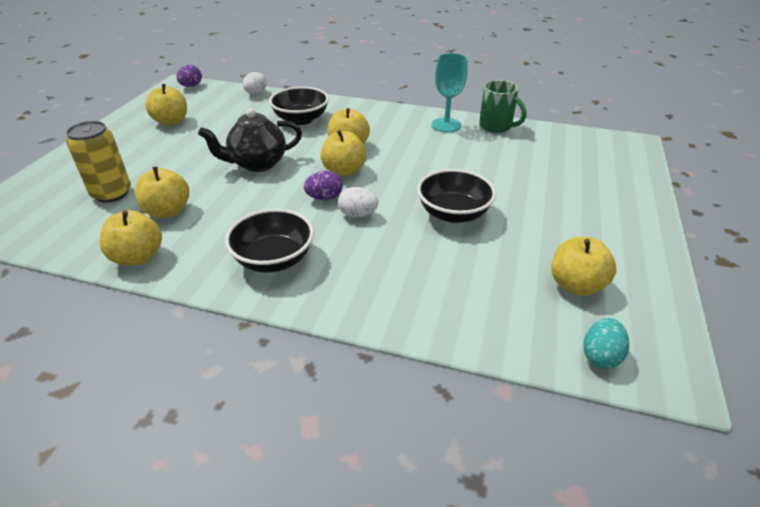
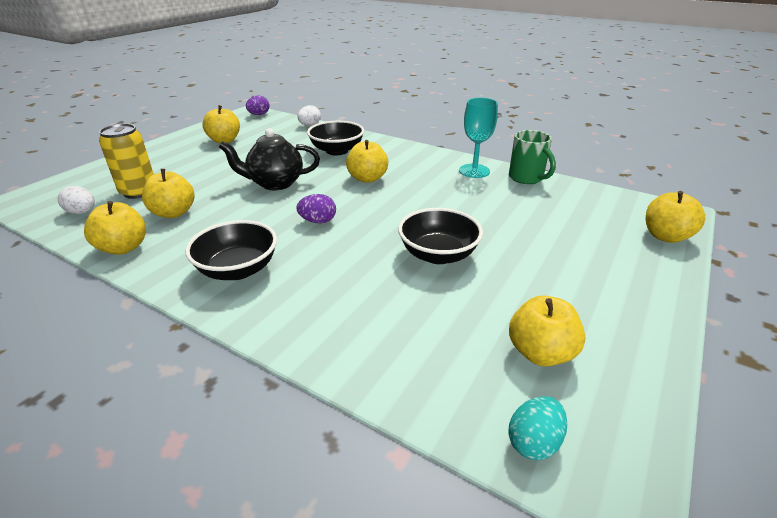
camera: 15 degrees right, 5 degrees down
yellow apple [320,130,366,176] -> yellow apple moved to [646,191,705,243]
white egg [338,187,378,218] -> white egg moved to [58,186,95,214]

